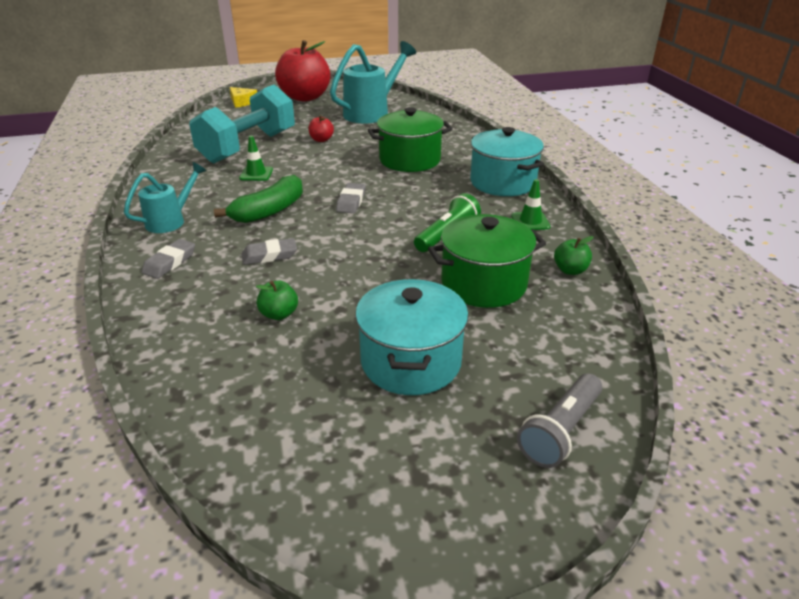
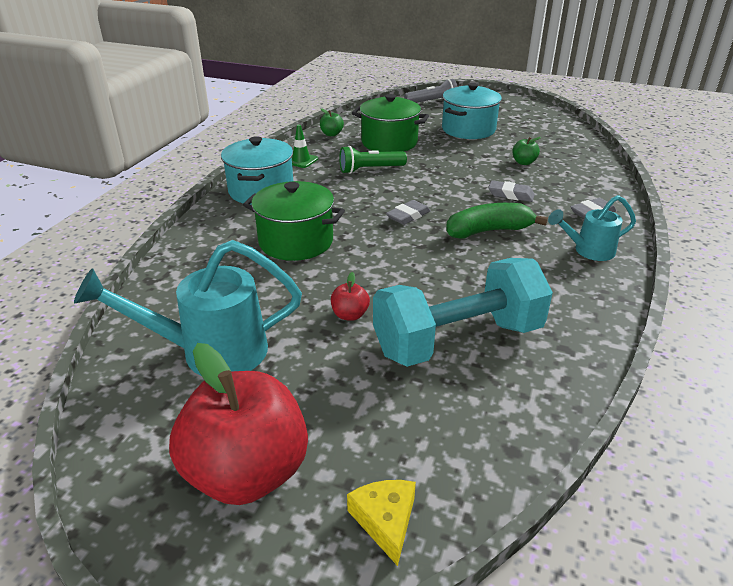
camera: 145 degrees left, 0 degrees up
green traffic cone [239,136,273,181] -> none

